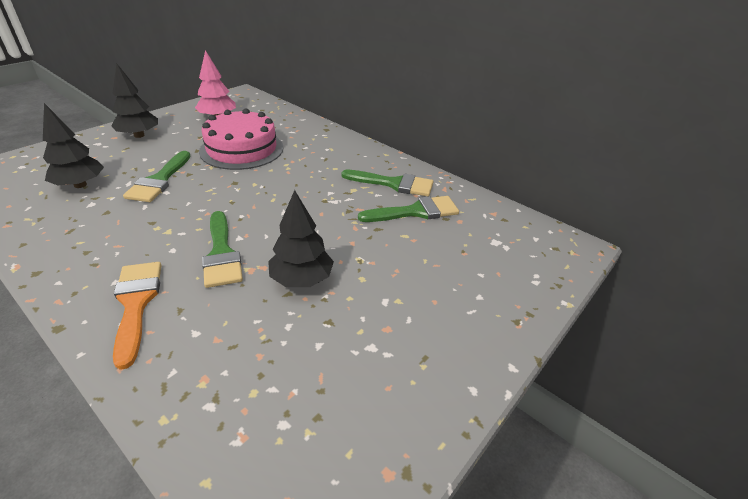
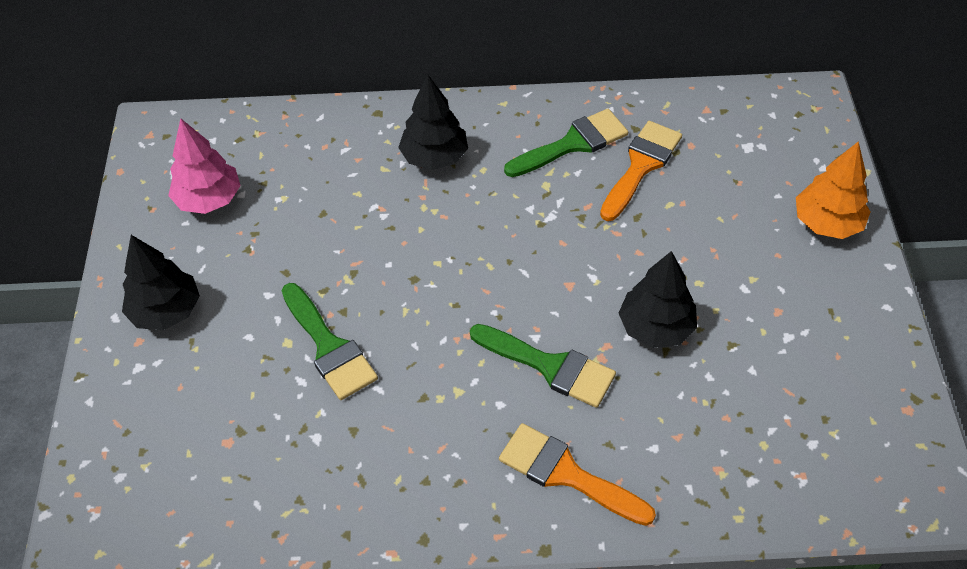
camera: 40 degrees left, 15 degrees up
black tree [43,103,104,188] -> black tree moved to [398,75,468,170]
pink cake [199,108,283,170] -> none
green brush [358,196,459,222] -> orange brush [600,121,682,221]
none -> orange tree [796,141,871,239]

